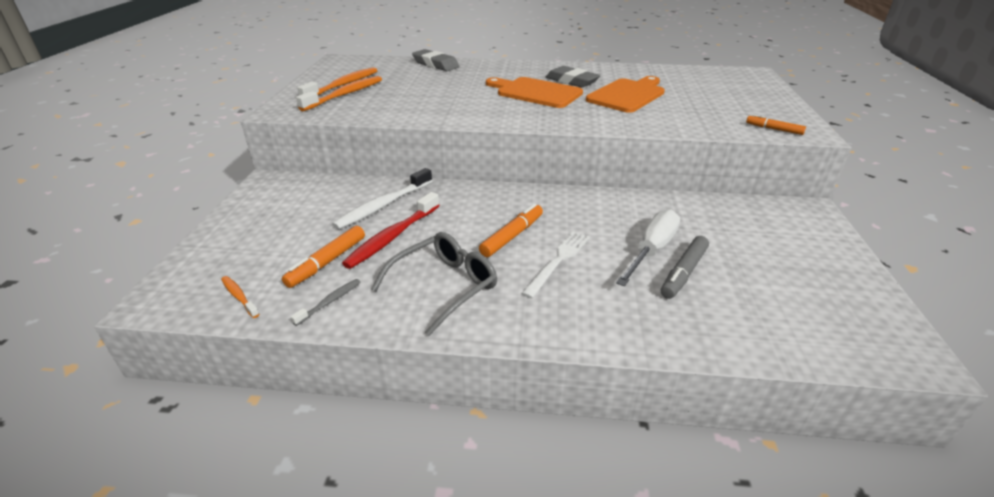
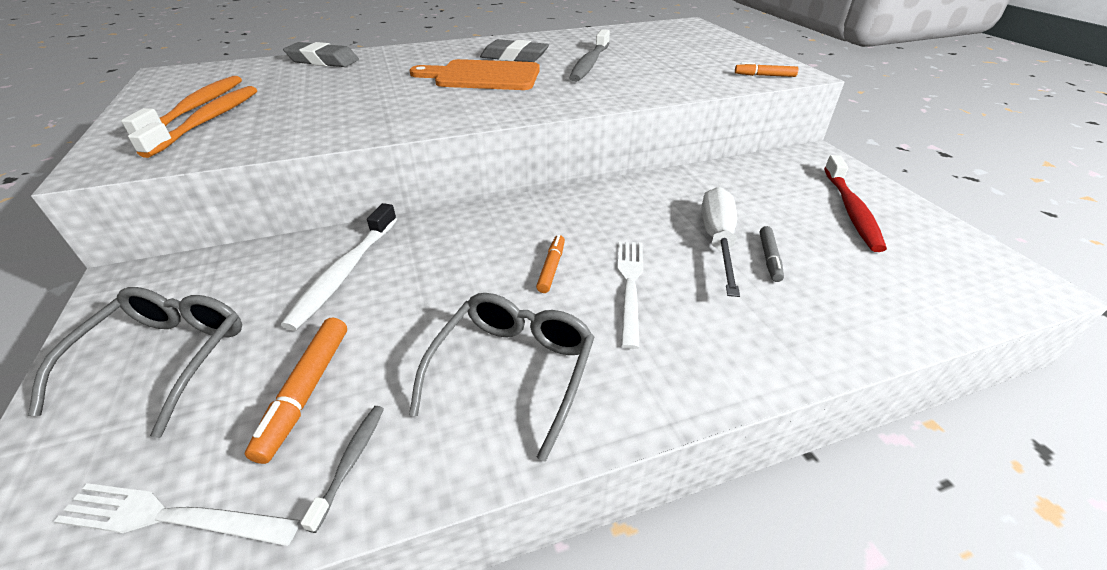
camera: 25 degrees left, 5 degrees up
orange toothbrush [221,276,260,318] -> white fork [53,483,300,546]
red toothbrush [342,192,440,269] -> red toothbrush moved to [824,155,887,252]
orange marker [479,204,543,257] -> orange marker [536,235,565,293], size x0.65
orange cutting board [586,76,665,113] -> grey toothbrush [569,29,610,82]
grey marker [661,236,709,299] -> grey marker [760,226,784,282], size x0.65
none -> grey glasses [28,287,242,438]

